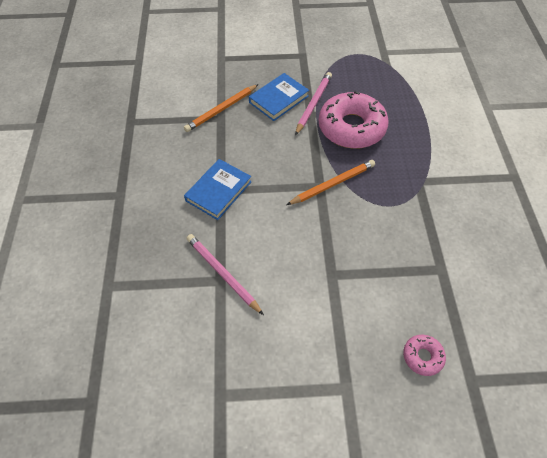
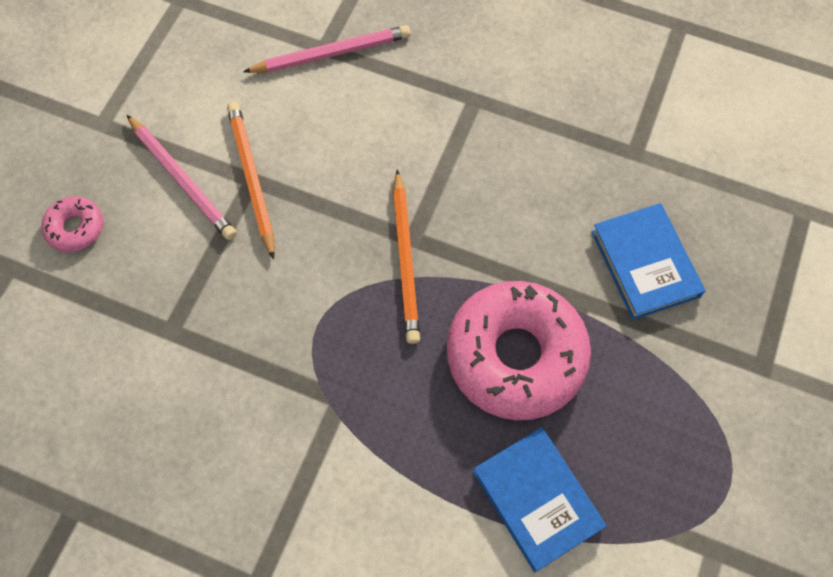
camera: 115 degrees right, 10 degrees up
orange pencil [184,84,259,132] -> orange pencil moved to [227,102,275,260]
blue book [184,159,252,220] -> blue book moved to [473,427,607,572]
pink pencil [295,72,332,135] -> pink pencil moved to [127,115,237,240]

